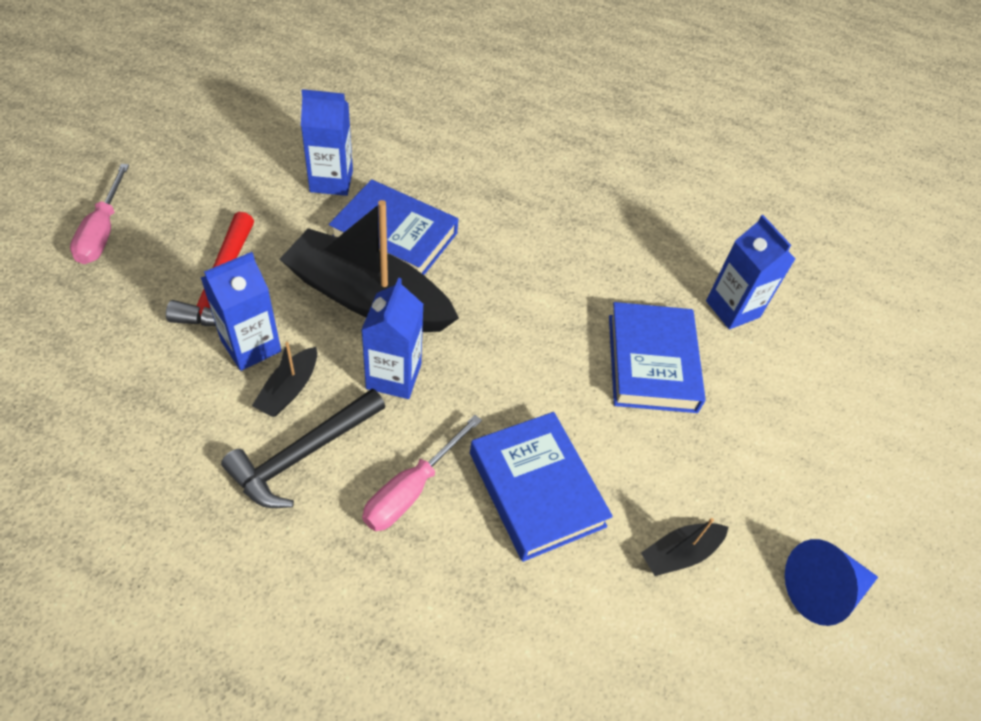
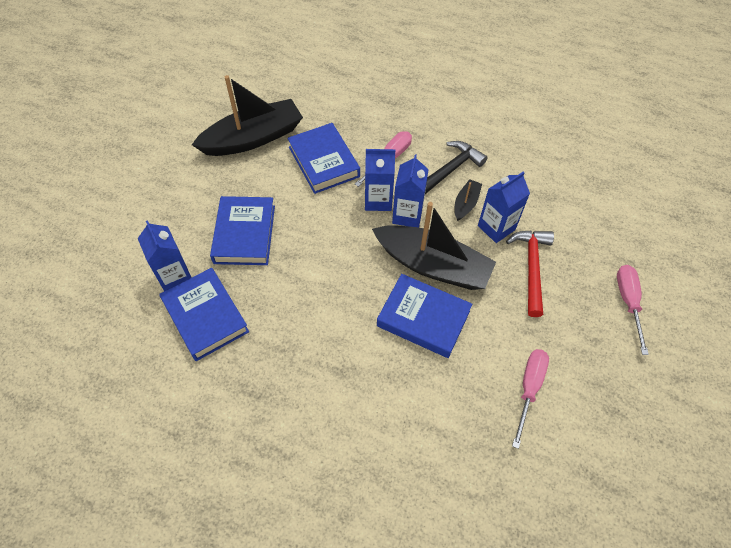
camera: 175 degrees left, 5 degrees up
blue carton [301,89,353,196] -> blue carton moved to [365,149,395,211]
black boat [641,518,729,576] -> black boat [192,75,303,156], size x2.25
blue cone [785,539,878,626] -> none
none -> blue book [160,268,249,361]
none -> pink screwdriver [512,349,549,449]

